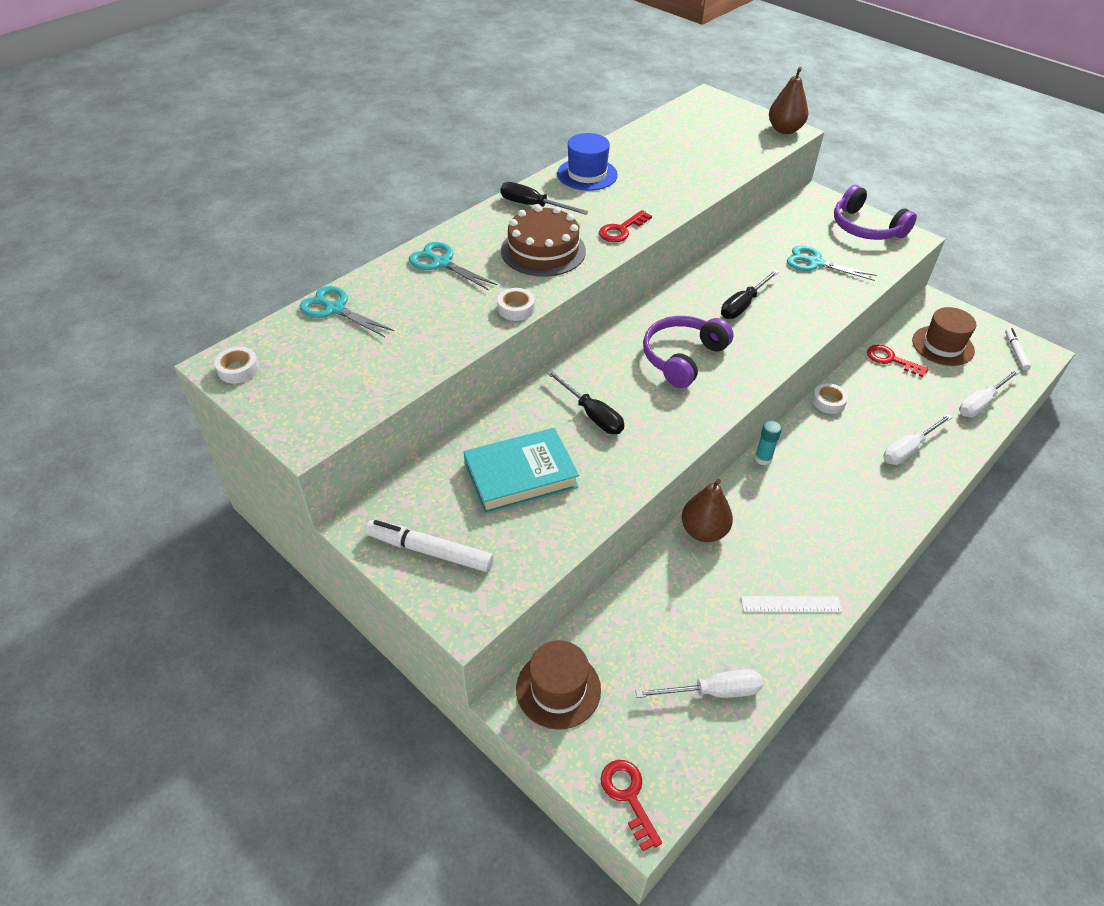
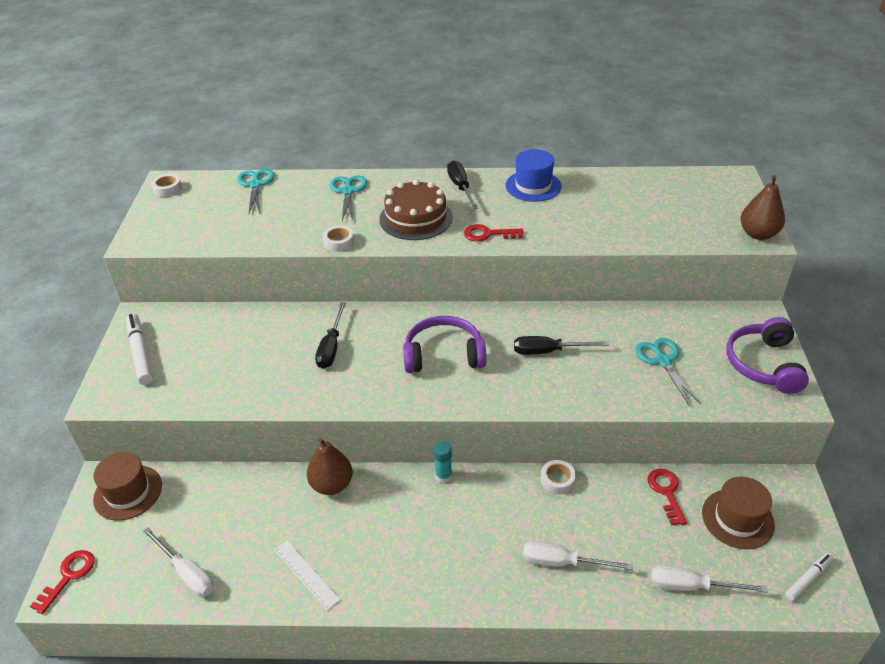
camera: 50 degrees right, 5 degrees down
turquoise book [464,428,579,513] -> none

